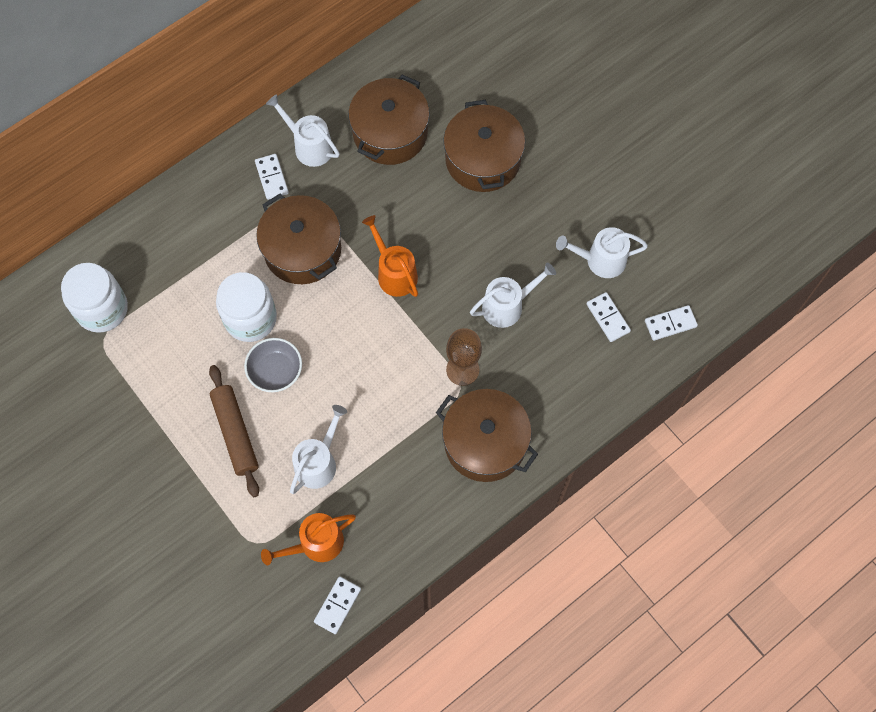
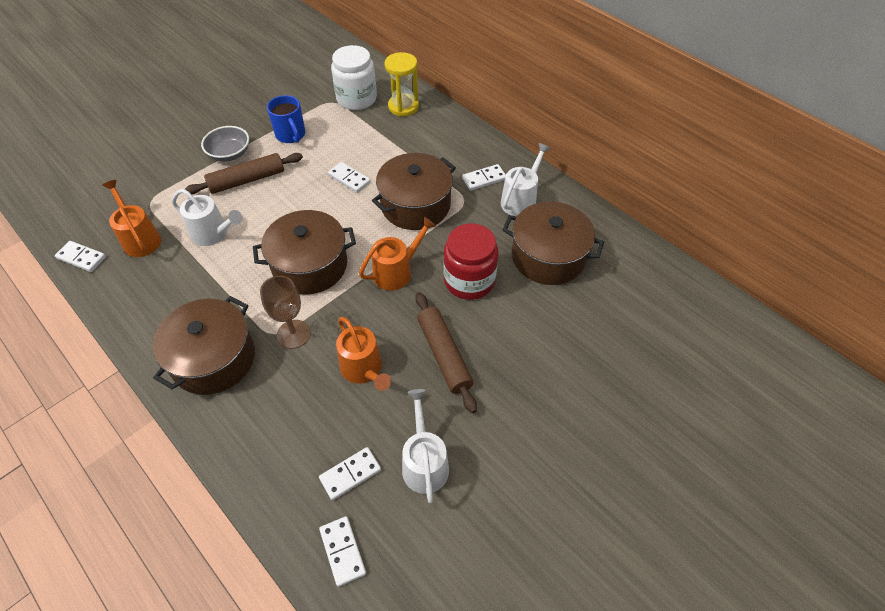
camera: 85 degrees right, 15 degrees down
white jar [216,272,277,342] -> white domino [328,162,371,193]
grey bowl [244,338,302,392] -> grey bowl moved to [201,126,249,161]
brown pot [443,100,525,192] -> brown pot moved to [253,210,356,295]
white watering can [470,262,556,328] -> orange watering can [336,317,391,391]
none -> blue mug [267,95,305,143]
none -> yellow hourglass [384,52,419,117]
none -> brown rolling pin [416,292,477,413]
none -> red jar [443,223,498,300]

